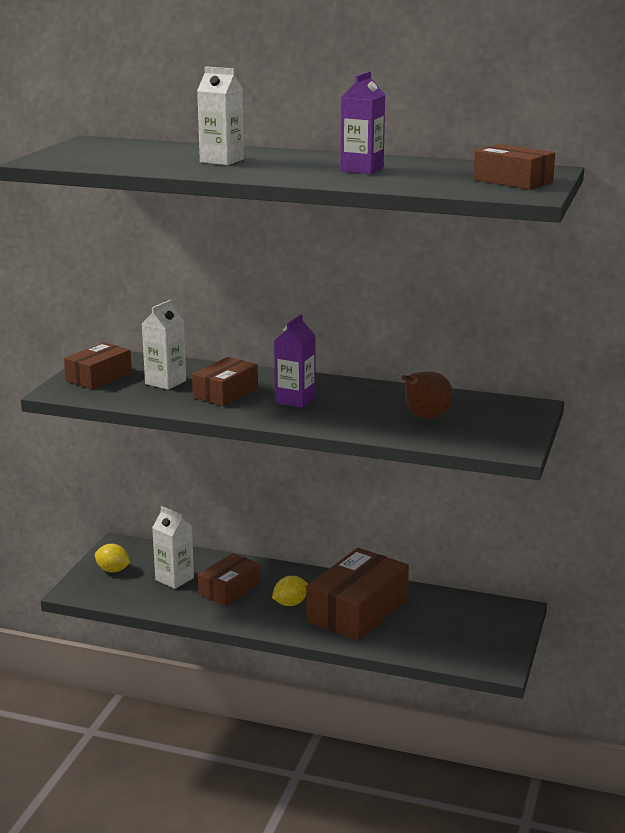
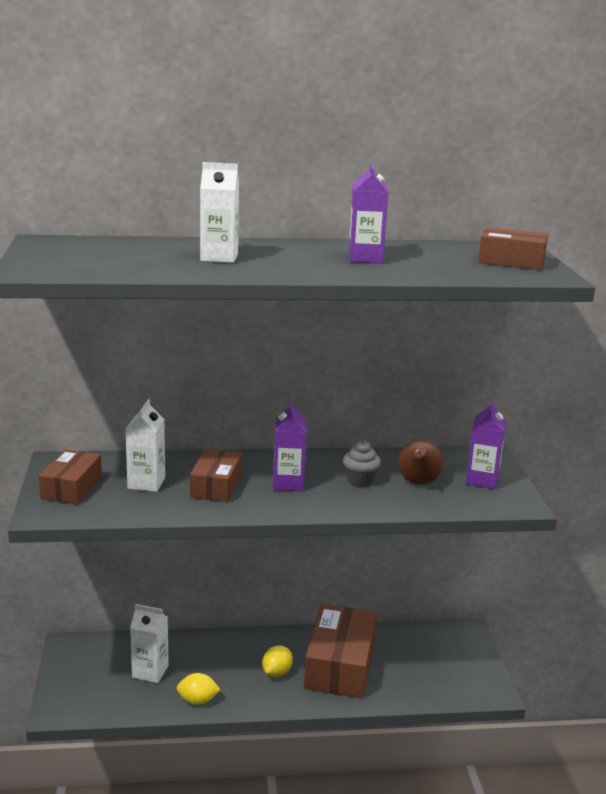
camera: 25 degrees left, 0 degrees up
yellow lemon [95,544,130,572] -> yellow lemon moved to [177,673,220,705]
brown box [198,553,260,606] -> none
none -> grey cupcake [343,440,381,487]
none -> purple carton [466,400,506,489]

